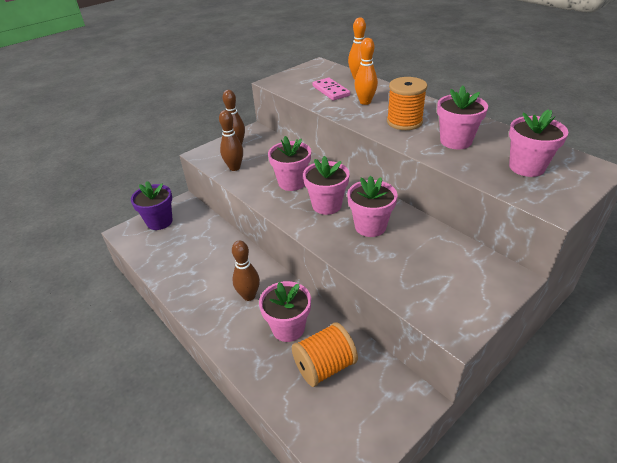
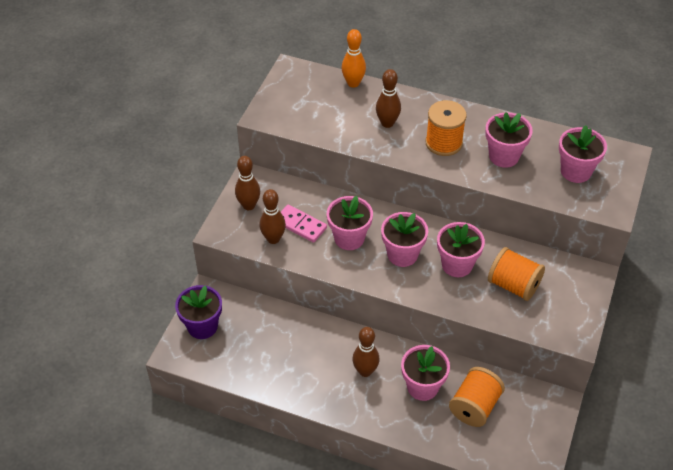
camera: 30 degrees left, 10 degrees up
pink domino [313,78,350,101] -> pink domino moved to [281,205,327,243]
orange bowling pin [354,38,378,105] -> brown bowling pin [376,69,401,128]
none -> orange spool [488,247,545,301]

